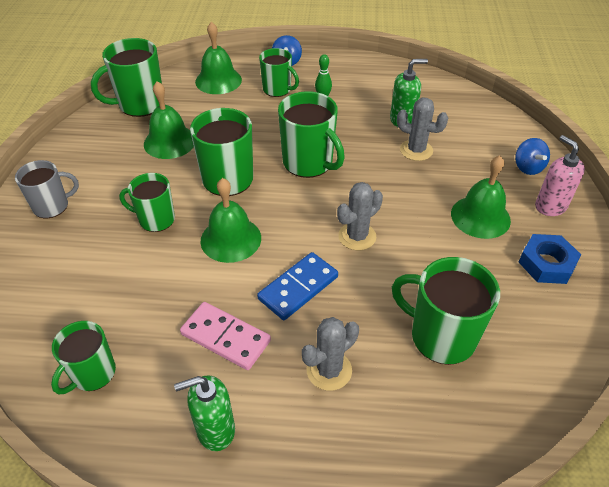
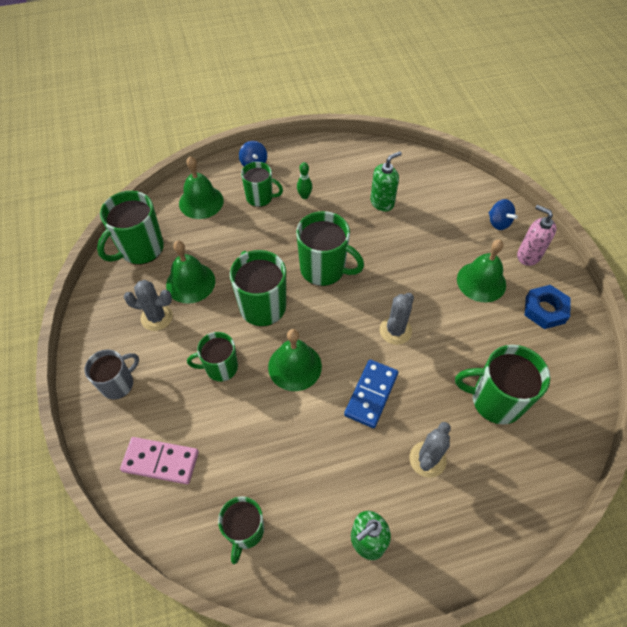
camera: 20 degrees left, 10 degrees up
pink domino [180,302,271,370] -> pink domino moved to [120,437,199,484]
grey cactus [397,98,448,161] -> grey cactus moved to [124,280,173,331]

